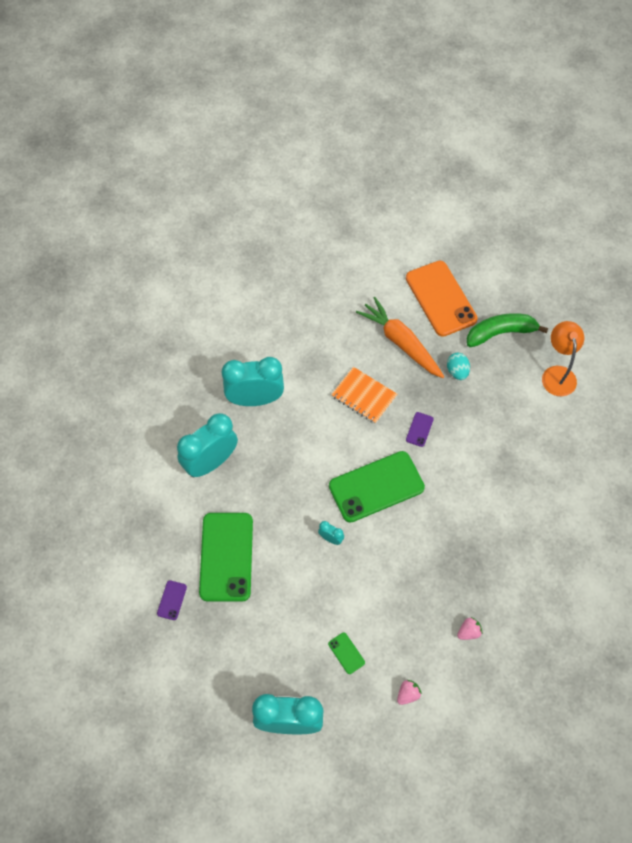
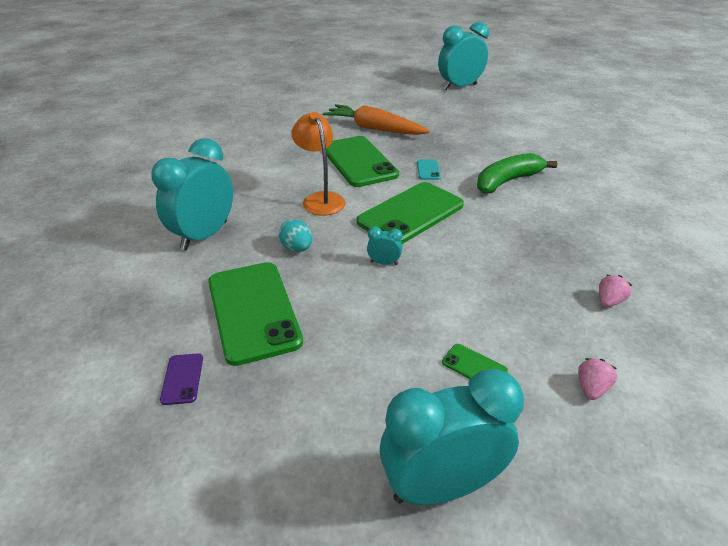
camera: 20 degrees left, 25 degrees down
turquoise clock [222,357,284,406] -> turquoise clock moved to [438,22,489,90]
orange notebook [331,367,397,424] -> green phone [326,136,399,187]
orange phone [406,261,478,337] -> none
purple phone [406,412,434,447] -> turquoise phone [417,159,441,180]
turquoise egg [447,353,470,380] -> turquoise egg moved to [279,219,312,252]
green banana [467,313,548,347] -> green banana moved to [477,153,558,194]
orange lamp [542,321,584,396] -> orange lamp moved to [292,112,345,215]

